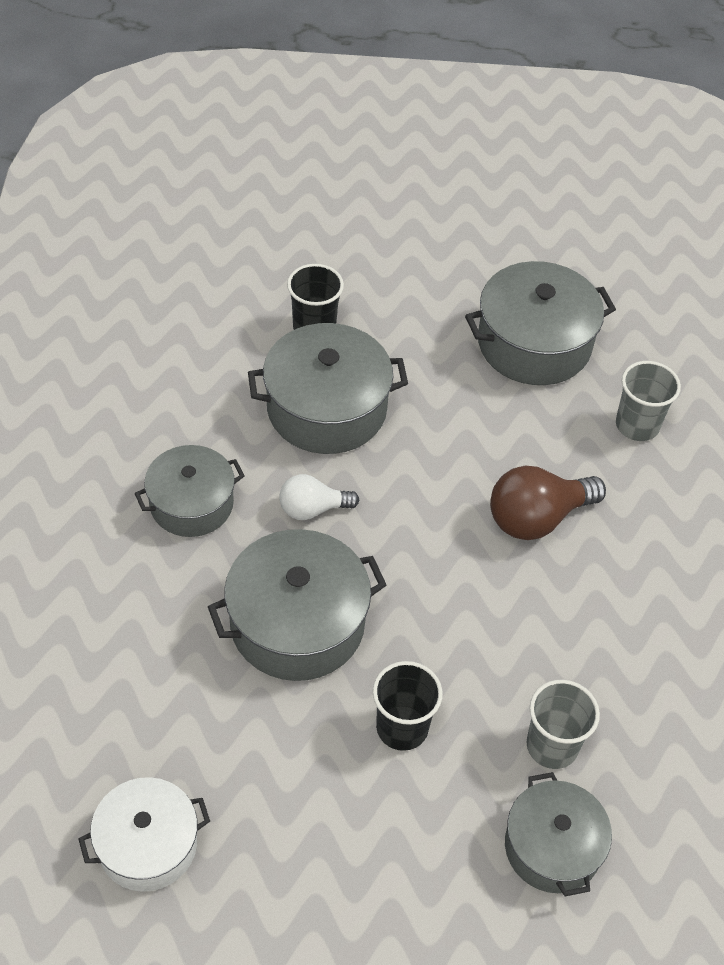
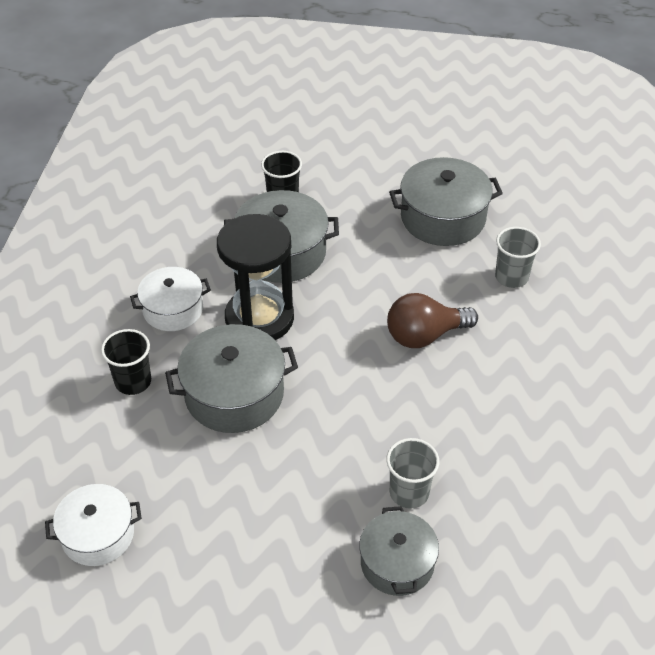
camera: 10 degrees right, 5 degrees down
grey pot [134,445,244,537] -> white pot [130,267,211,331]
white light bulb [279,474,359,520] -> black hourglass [217,214,294,340]
black cup [373,661,443,751] -> black cup moved to [101,329,151,395]

